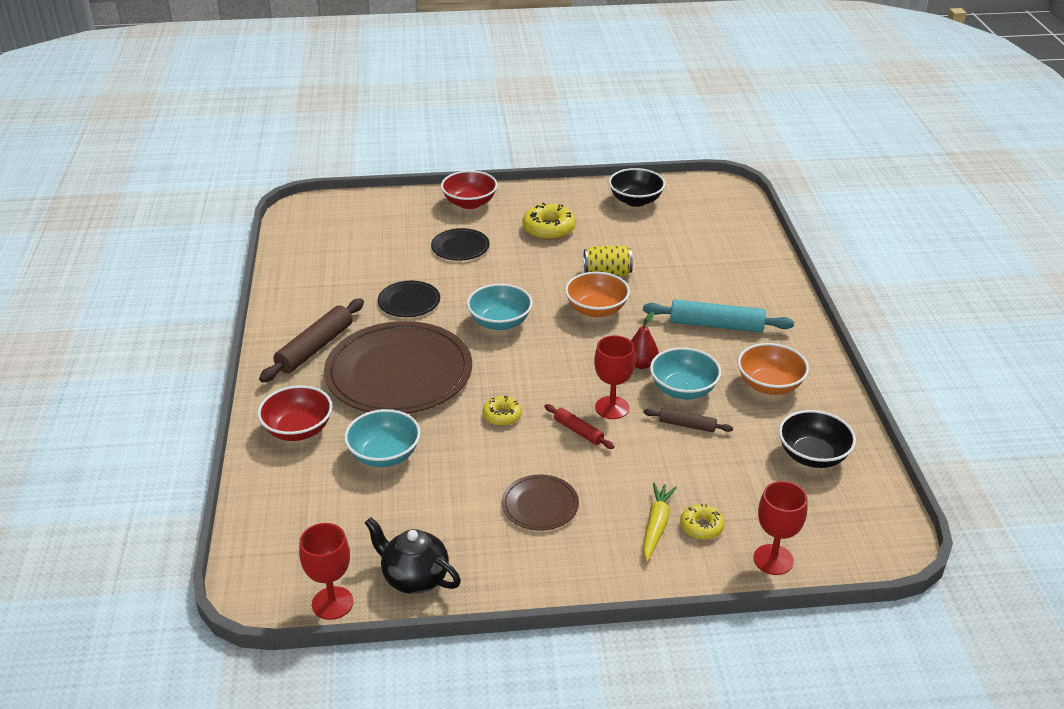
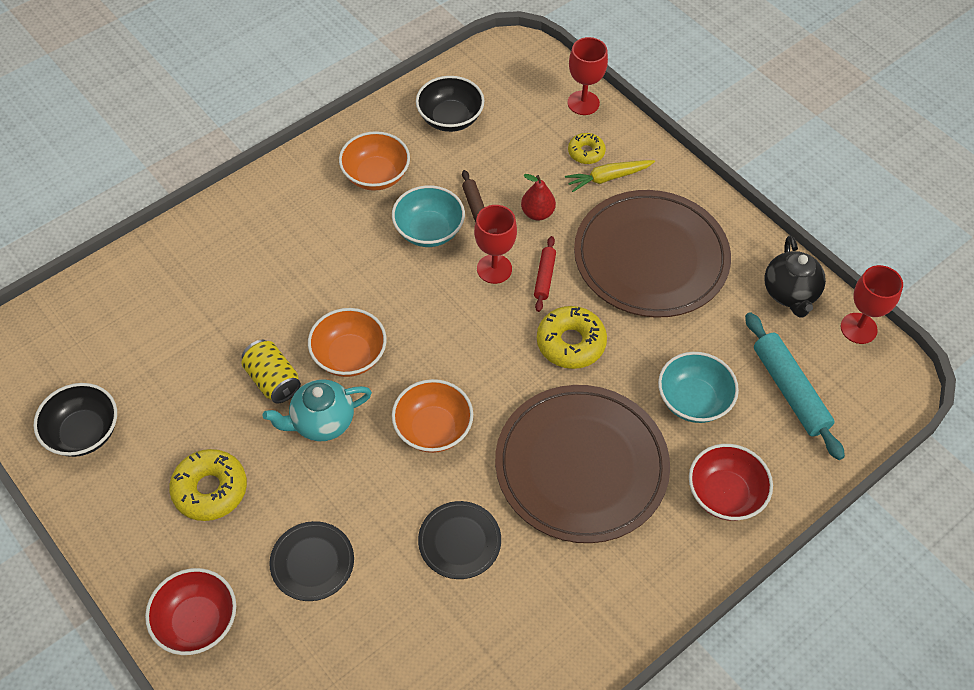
camera: 125 degrees left, 20 degrees up
brown rolling pin [259,298,364,383] -> none
turquoise bowl [467,284,533,330] -> orange bowl [392,379,473,453]
yellow donut [483,396,522,426] -> yellow donut [537,306,607,369], size x1.68
brown plate [502,474,579,531] -> brown plate [574,190,731,318], size x2.17
red pear [631,312,659,369] -> red pear moved to [521,174,556,220]
turquoise rolling pin [643,300,794,332] -> turquoise rolling pin moved to [745,312,845,460]
none -> turquoise teapot [263,379,372,441]

